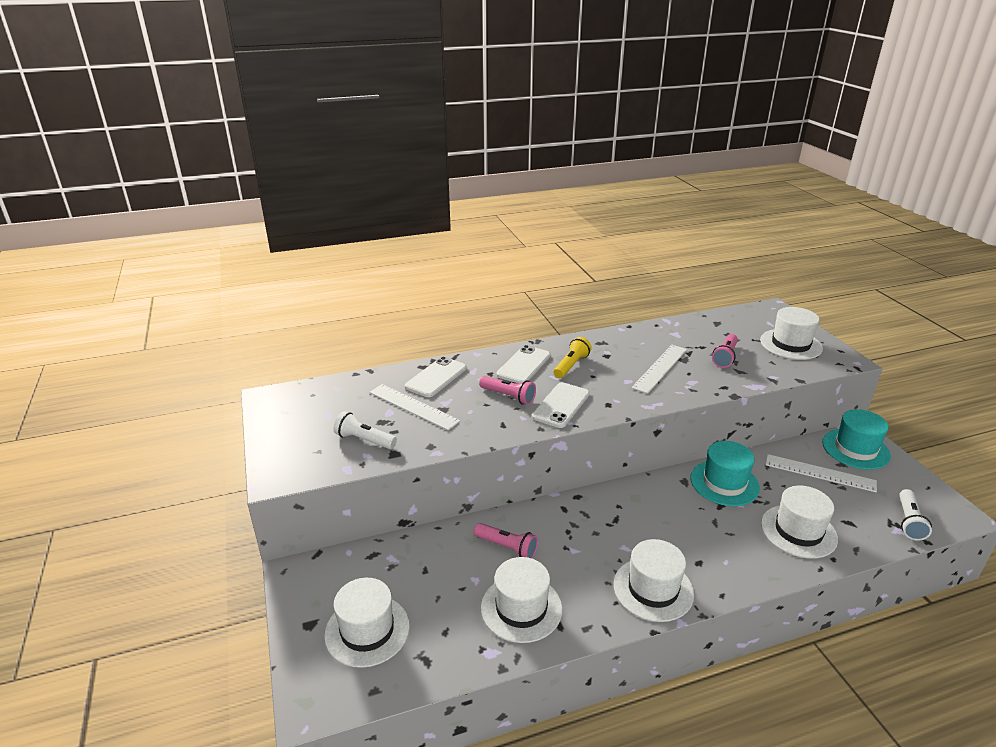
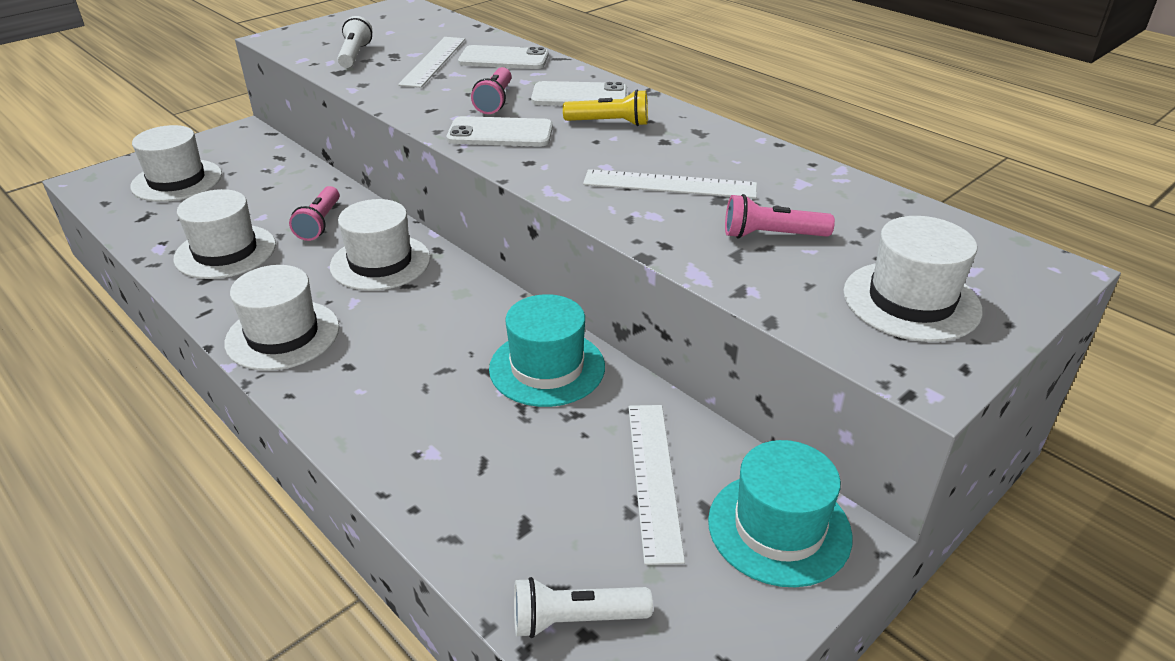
camera: 65 degrees right, 5 degrees up
white hat [761,485,838,559] -> white hat moved to [330,199,430,291]

